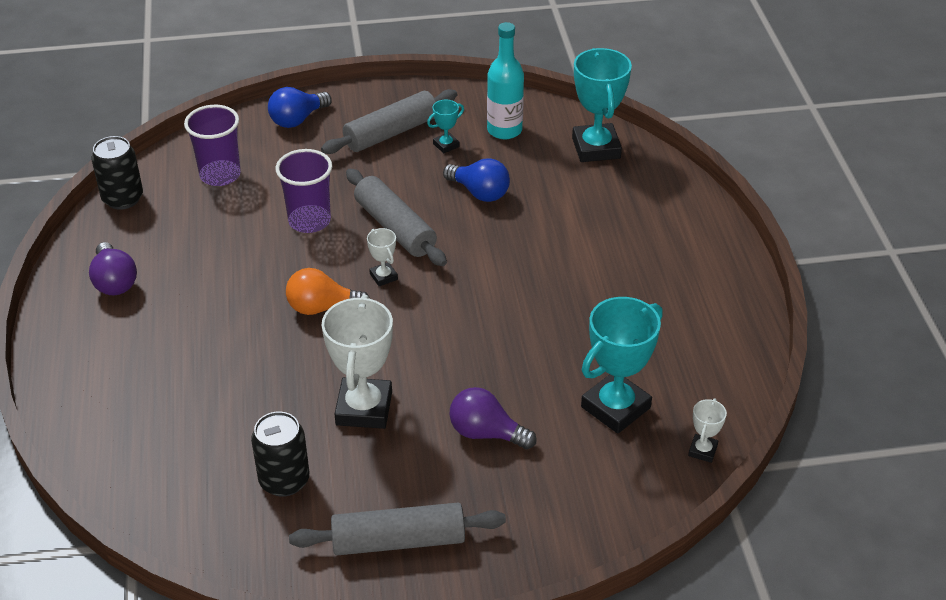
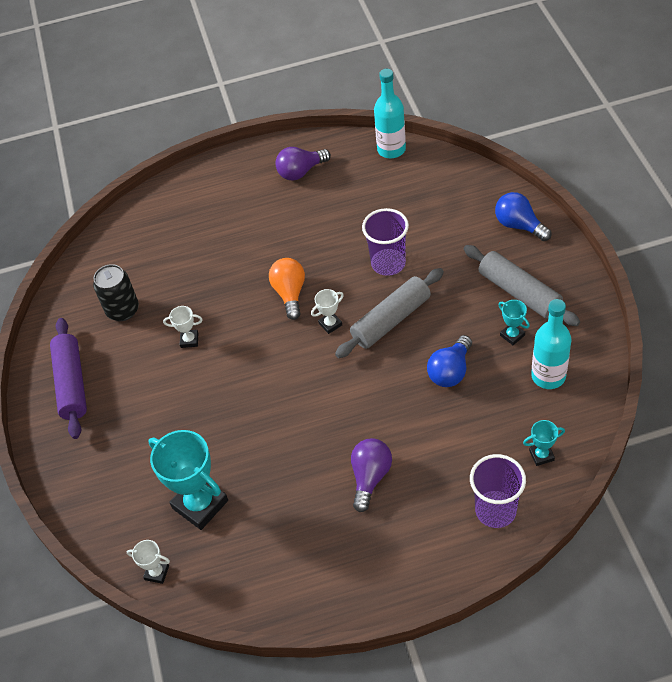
camera: 90 degrees right, 10 degrees up
black can [91,136,143,210] -> turquoise bottle [374,69,406,158]
purple cup [184,105,241,186] -> purple cup moved to [470,454,526,528]
grey rolling pin [289,503,506,556] -> purple rolling pin [50,318,87,439]
white trophy [322,295,393,429] -> white trophy [163,306,203,348], size x0.47
purple light bulb [450,387,536,449] -> purple light bulb moved to [351,438,392,512]
turquoise trophy [572,48,632,162] -> turquoise trophy [523,420,565,466], size x0.47

